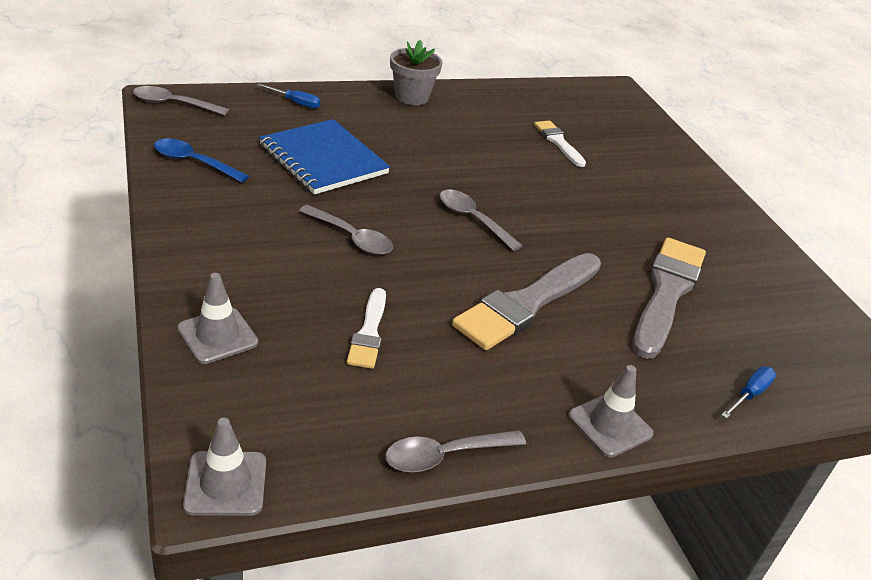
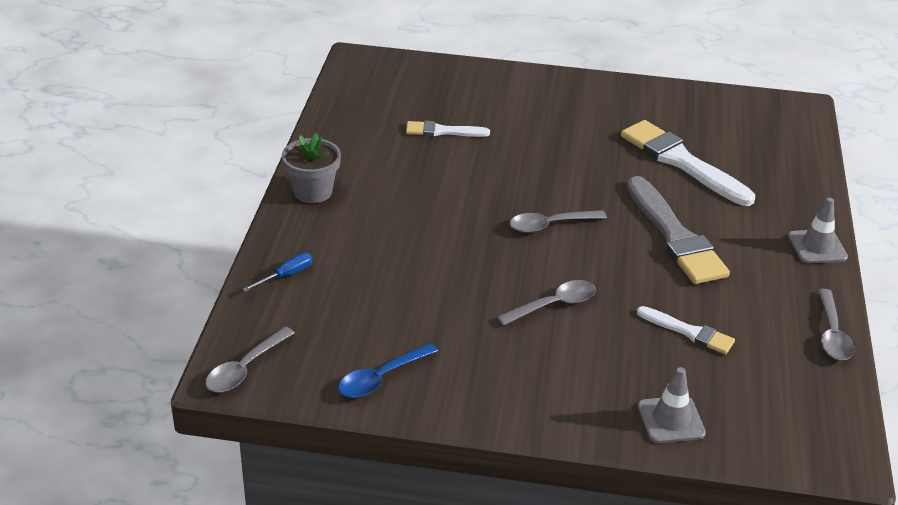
camera: 60 degrees left, 0 degrees up
grey traffic cone [183,418,266,516] -> none
blue notebook [259,119,390,195] -> none
grey brush [632,238,706,359] -> white brush [621,120,755,206]
blue screwdriver [722,366,776,419] -> none

